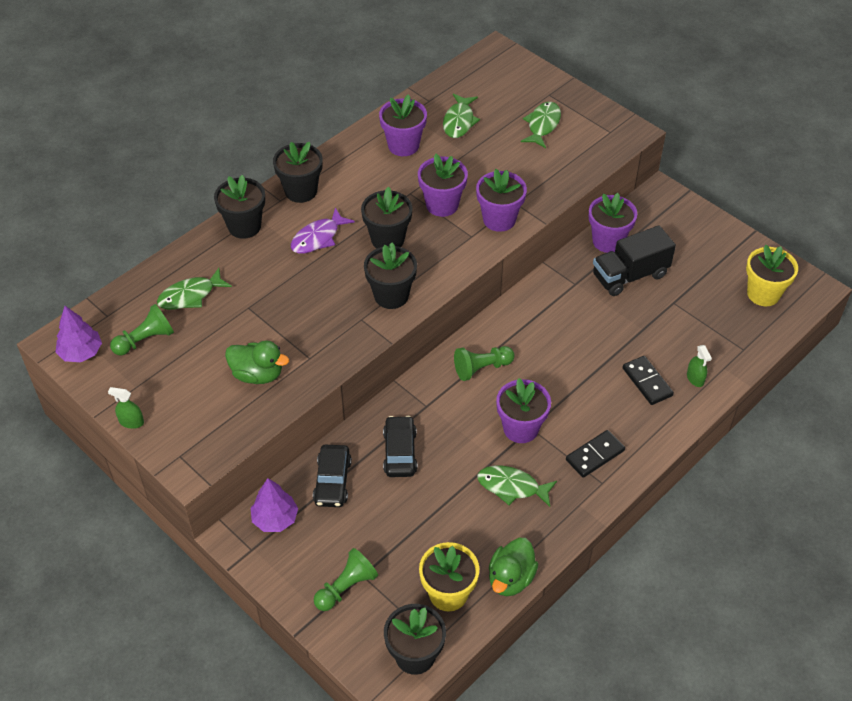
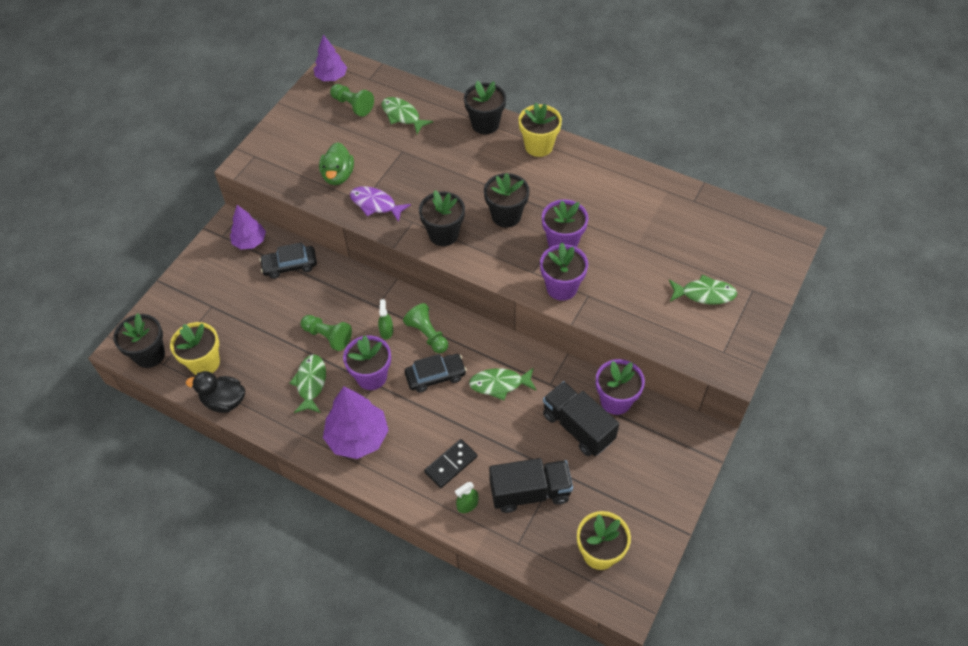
camera: 75 degrees right, 5 degrees up
green spray bottle [108,387,144,429] -> green spray bottle moved to [378,299,393,340]
black flower pot [273,142,323,203] -> yellow flower pot [519,102,562,157]
purple fish [291,208,355,254] -> purple fish moved to [350,186,411,222]
green pawn [314,548,378,611] -> green pawn moved to [301,315,352,351]
purple flower pot [379,94,427,156] -> none
black car [383,416,417,477] -> black car moved to [405,354,467,393]
green fish [443,93,480,138] -> green fish moved to [469,367,537,400]
green duck [489,538,538,596] -> black duck [186,371,245,413]
black domino [566,430,625,478] -> purple tree [323,387,389,459]
none -> black truck [489,458,573,513]

